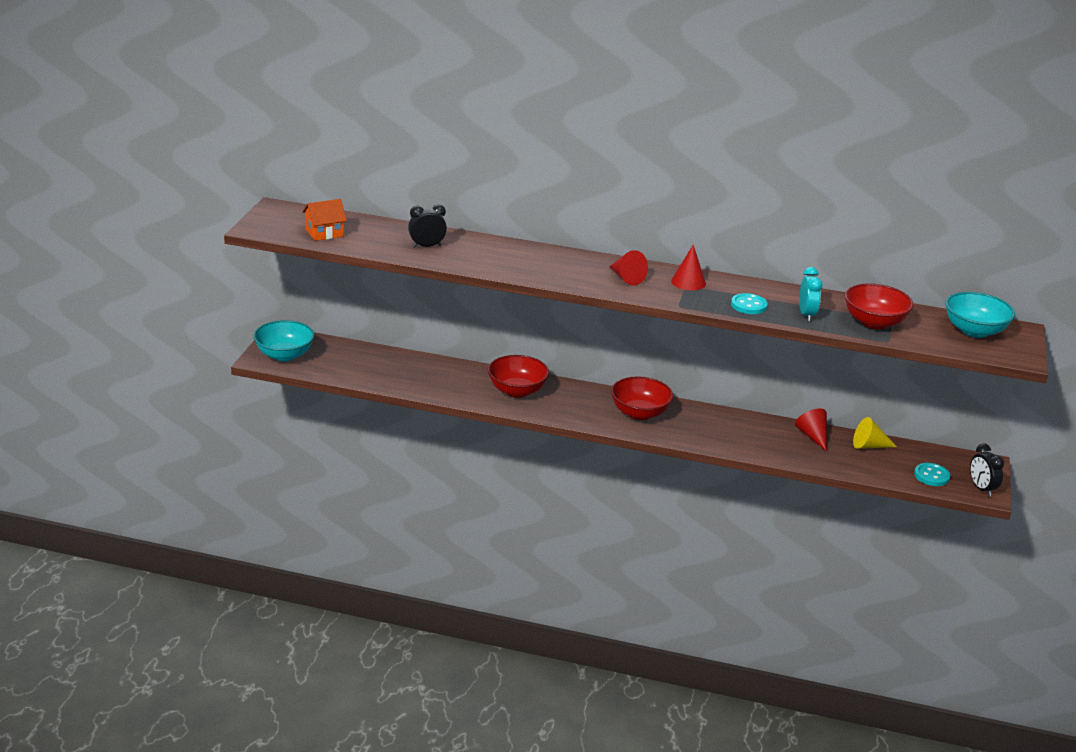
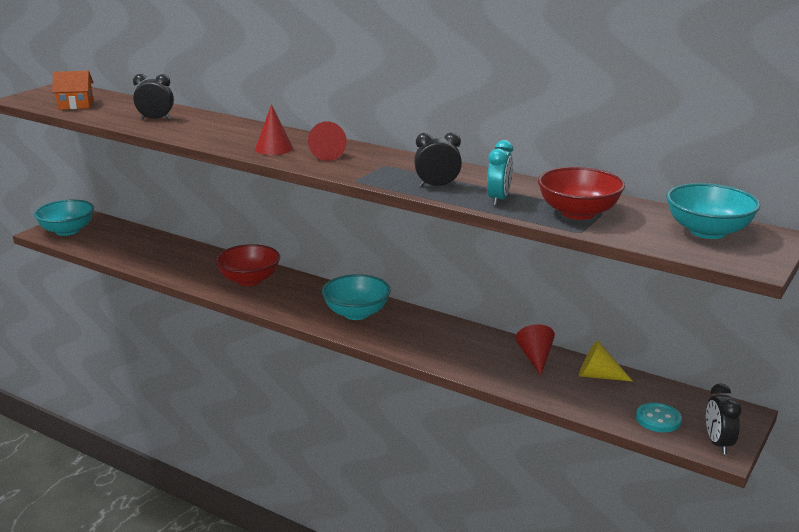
camera: 20 degrees right, 5 degrees down
red bowl [611,377,674,420] -> turquoise bowl [322,274,391,320]
red cone [671,245,706,290] -> red cone moved to [255,104,293,155]
turquoise button [731,293,767,314] -> black clock [414,132,462,187]

